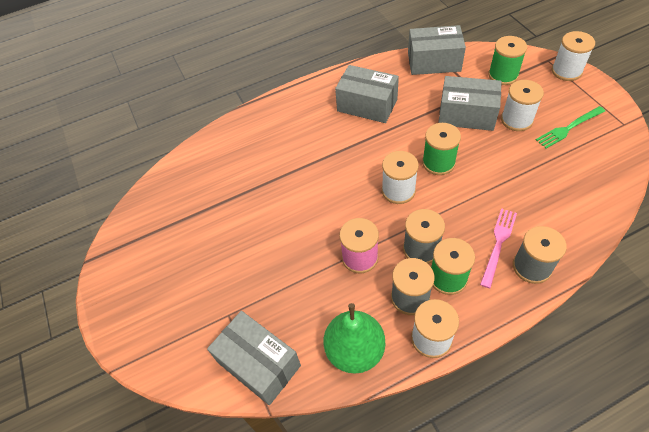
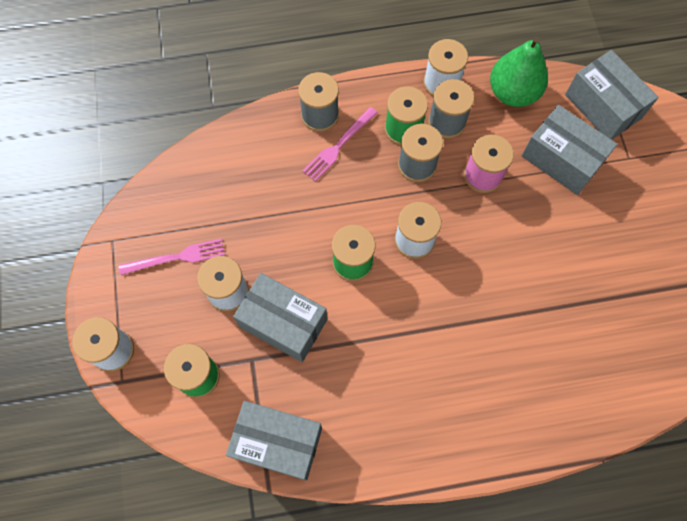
camera: 170 degrees left, 15 degrees up
grey box [335,65,399,123] -> grey box moved to [522,105,617,195]
green fork [536,106,605,149] -> pink fork [119,238,225,275]

